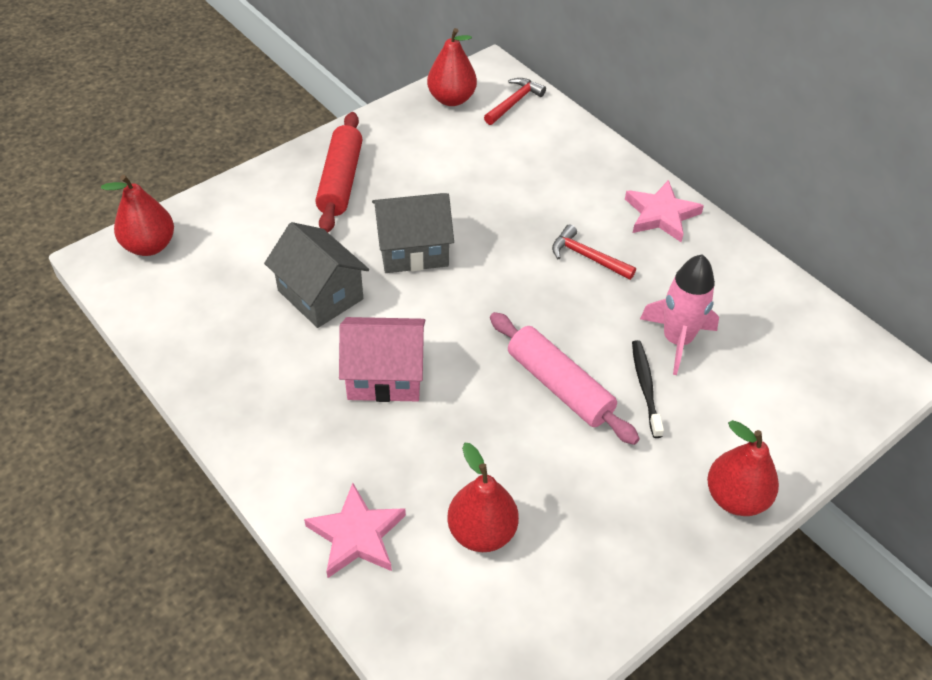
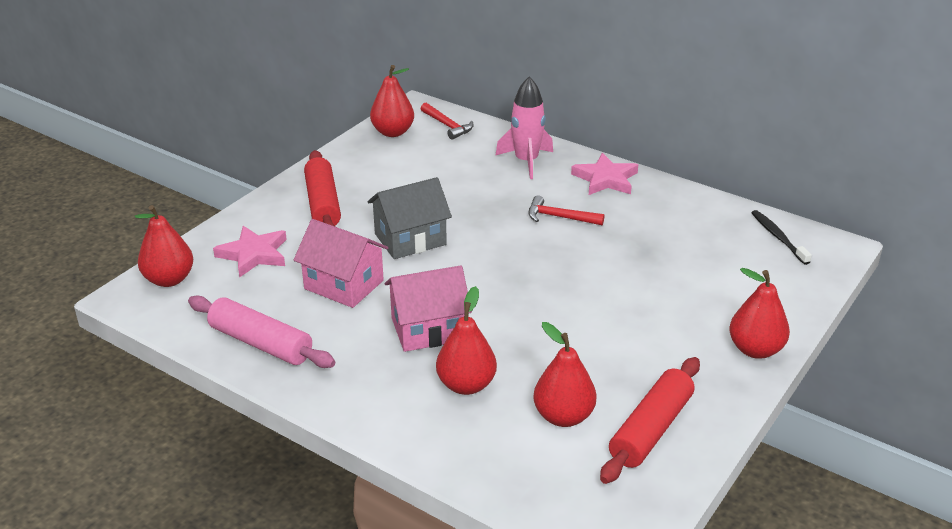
camera: 15 degrees left, 15 degrees down
grey house [264,222,369,328] -> pink house [294,219,388,308]
pink star [304,483,406,578] -> pink star moved to [213,226,287,277]
red hammer [484,78,546,125] -> red hammer turned 120 degrees clockwise [421,103,474,140]
pink rolling pin [490,312,640,445] -> pink rolling pin moved to [188,295,335,368]
black toothbrush [632,340,664,438] -> black toothbrush moved to [752,210,812,265]
pink rocket [640,254,719,375] -> pink rocket moved to [495,76,553,179]
none -> red pear [436,286,497,395]
none -> red rolling pin [600,357,700,484]

